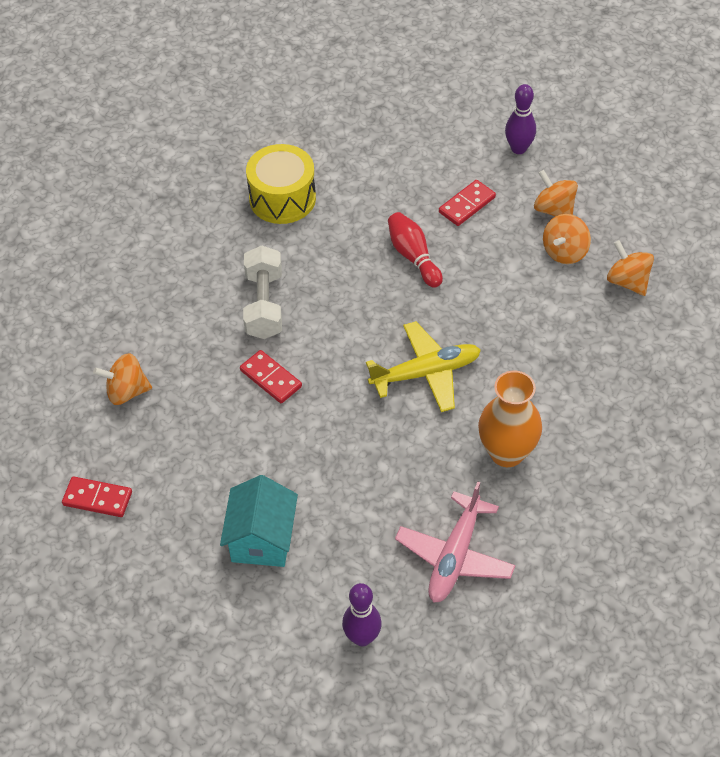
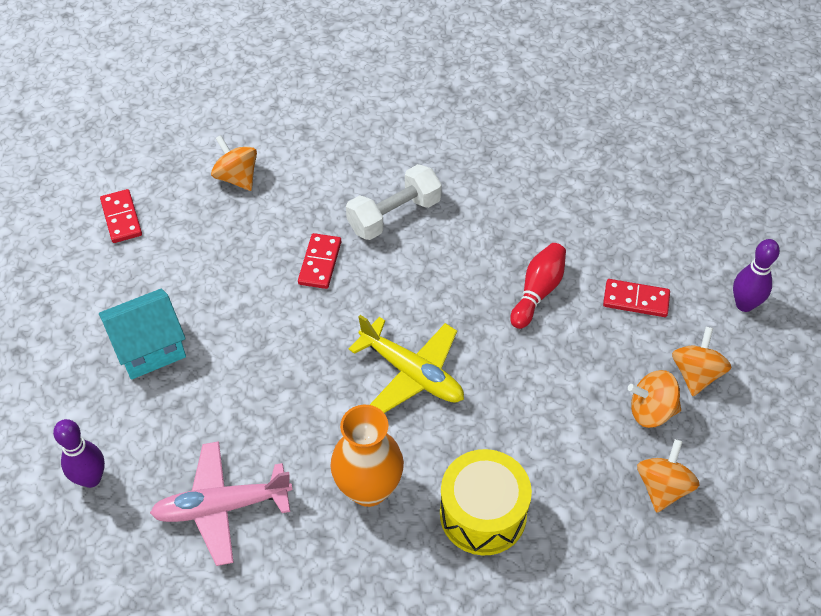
camera: 55 degrees right, 0 degrees up
yellow drum [246,144,316,224] -> yellow drum moved to [440,449,532,555]

